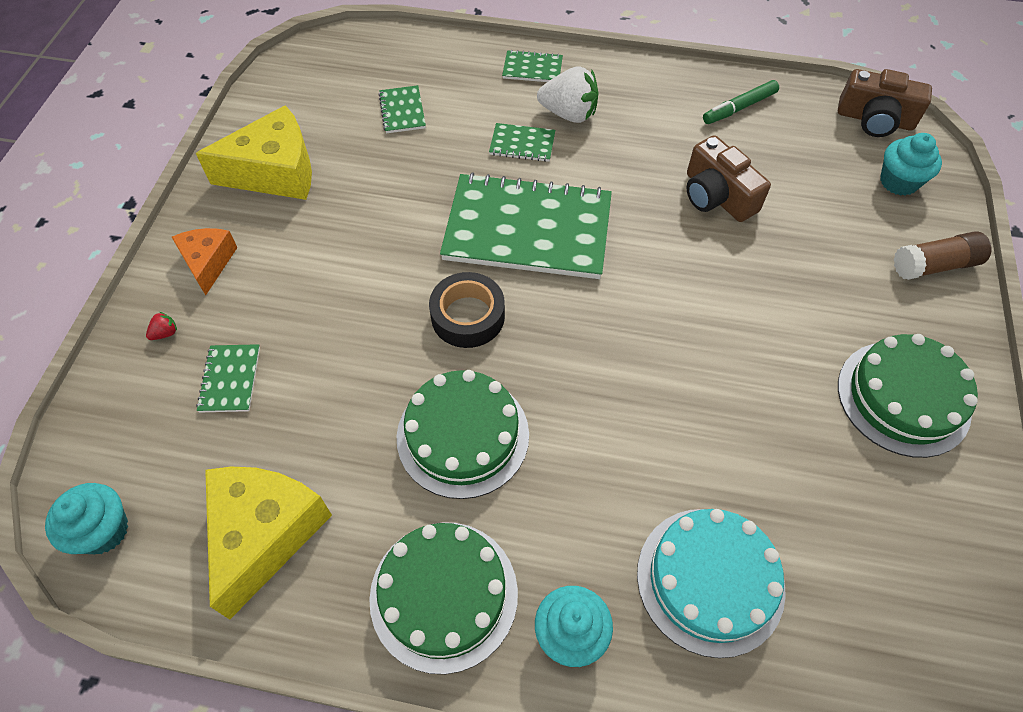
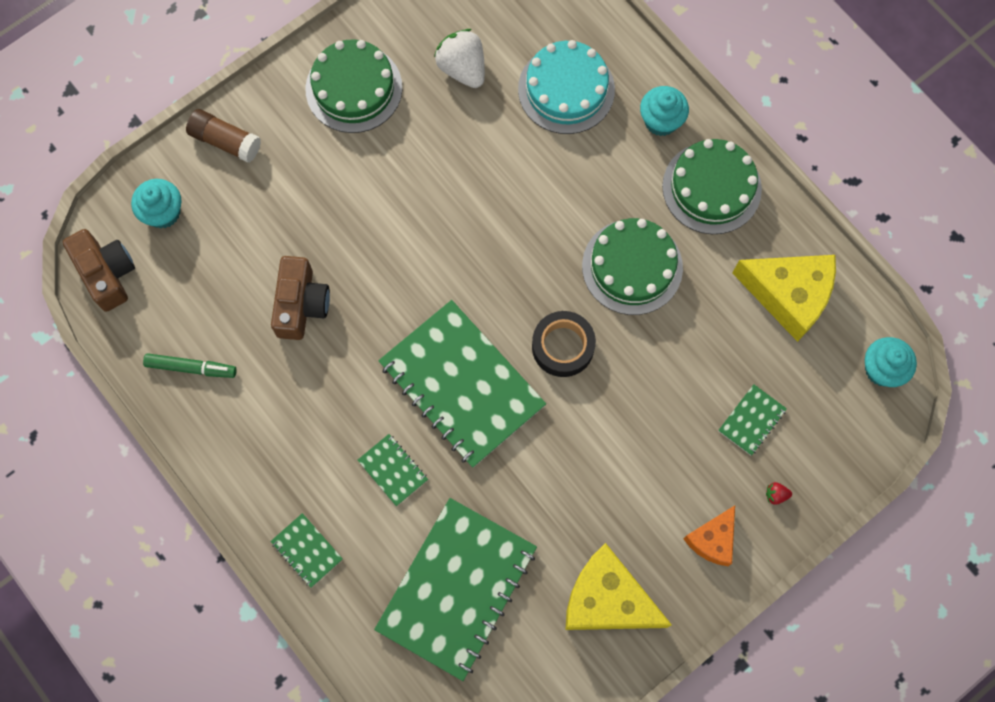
camera: 140 degrees left, 15 degrees up
yellow cheese [205,467,332,619] -> yellow cheese turned 120 degrees counterclockwise [732,255,836,342]
green notebook [379,85,426,133] -> green notebook [374,498,537,681], size x2.38
white strawberry [537,66,598,123] -> white strawberry moved to [434,29,485,88]

